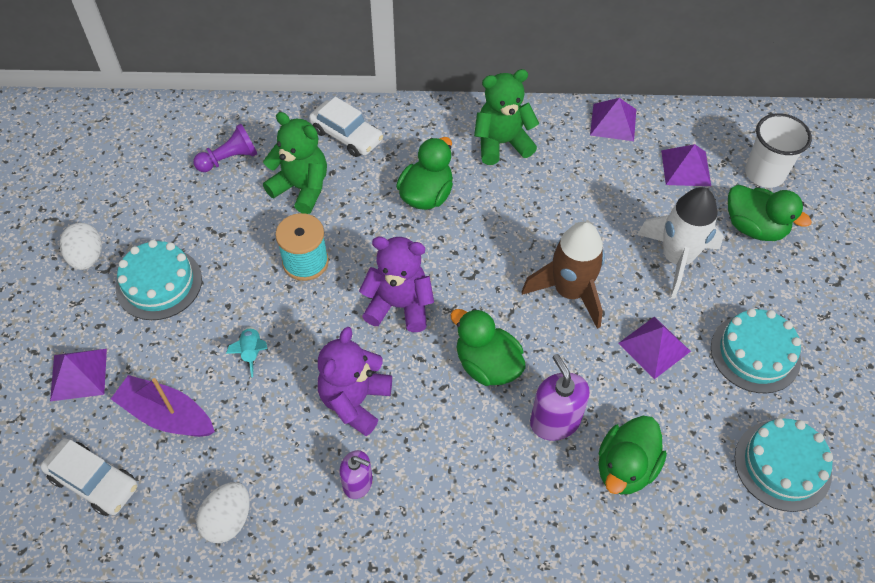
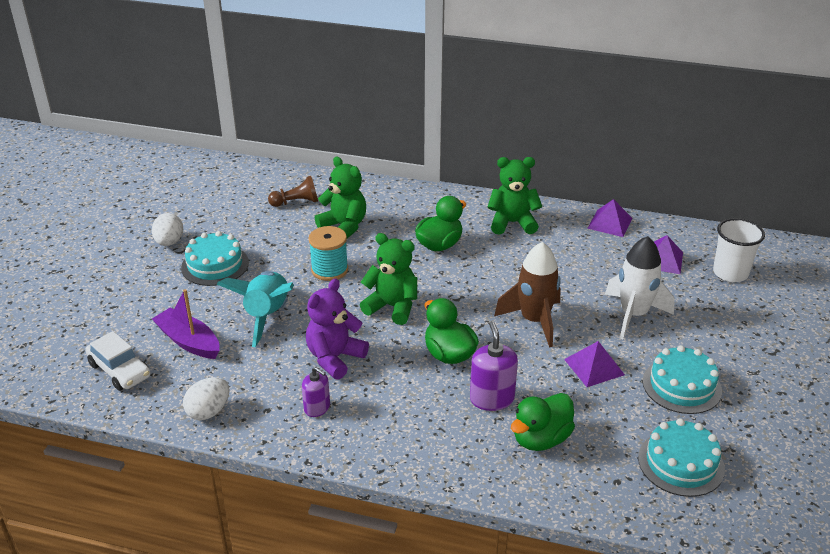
camera: 15 degrees right, 20 degrees down
purple pyramid [50,349,107,401] -> none
purple pawn [193,124,257,172] -> brown pawn [268,176,318,207]
turquoise rocket [226,326,267,377] -> turquoise rocket [217,271,294,347], size x2.27
white car [309,97,383,157] -> none
purple teddy bear [359,237,434,332] -> green teddy bear [360,233,417,325]
green duck [728,184,812,241] -> none

